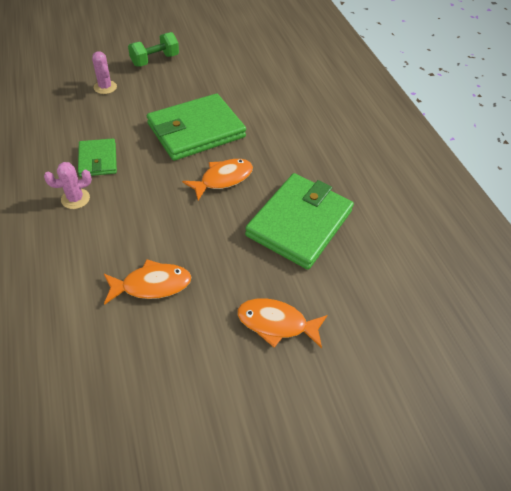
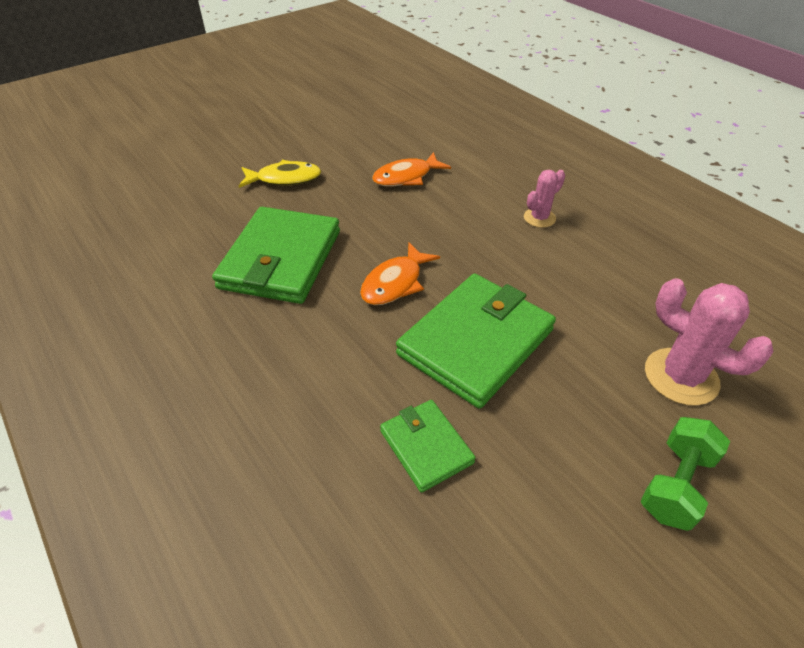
camera: 165 degrees right, 5 degrees down
green wallet [78,138,117,177] -> green wallet moved to [380,400,476,493]
pink cactus [92,51,117,94] -> pink cactus [645,278,773,406], size x1.71
orange fish [237,298,327,348] -> yellow fish [239,160,321,188]

